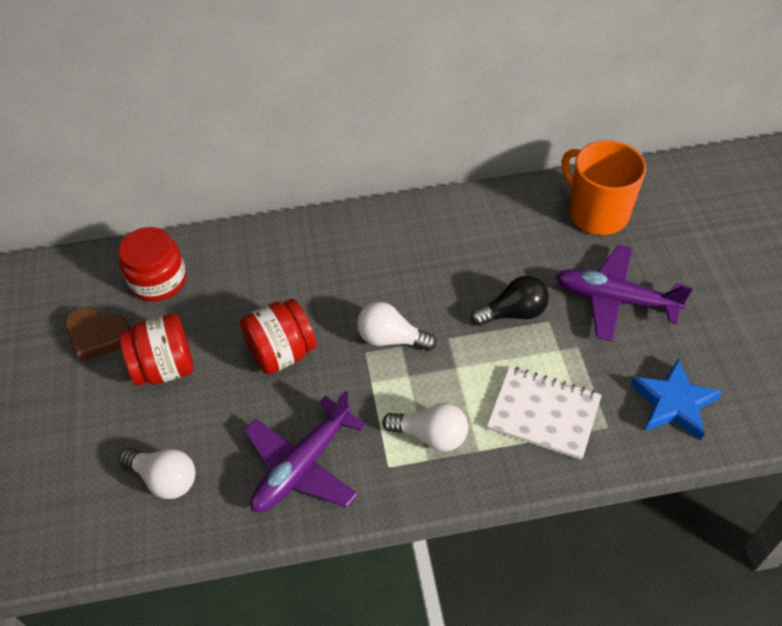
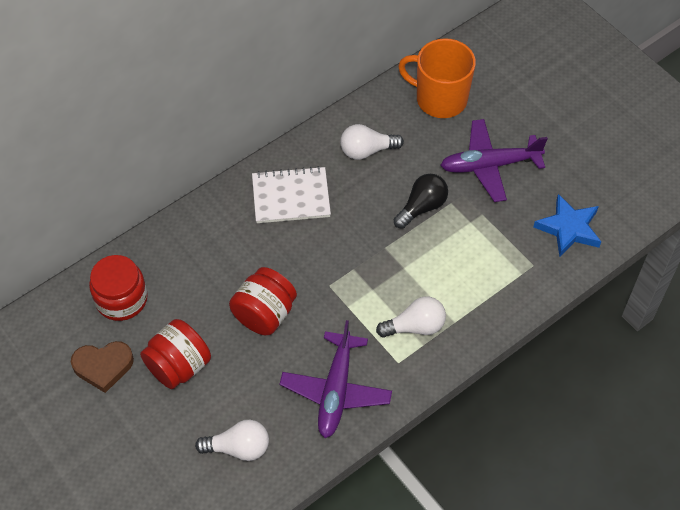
camera: 30 degrees left, 5 degrees up
white light bulb [357,302,436,351] -> white light bulb moved to [340,124,404,160]
white notebook [487,366,602,460] -> white notebook moved to [252,166,331,223]

